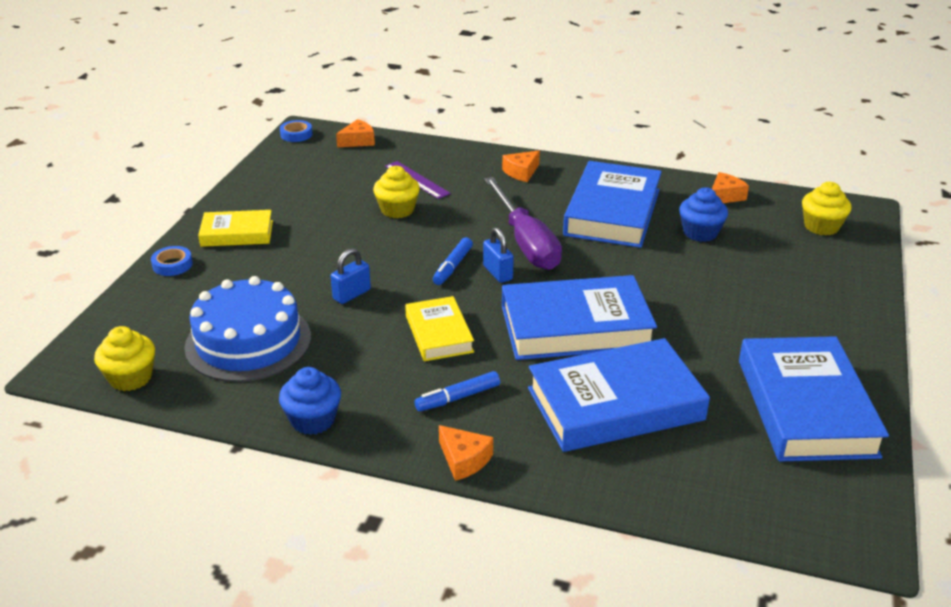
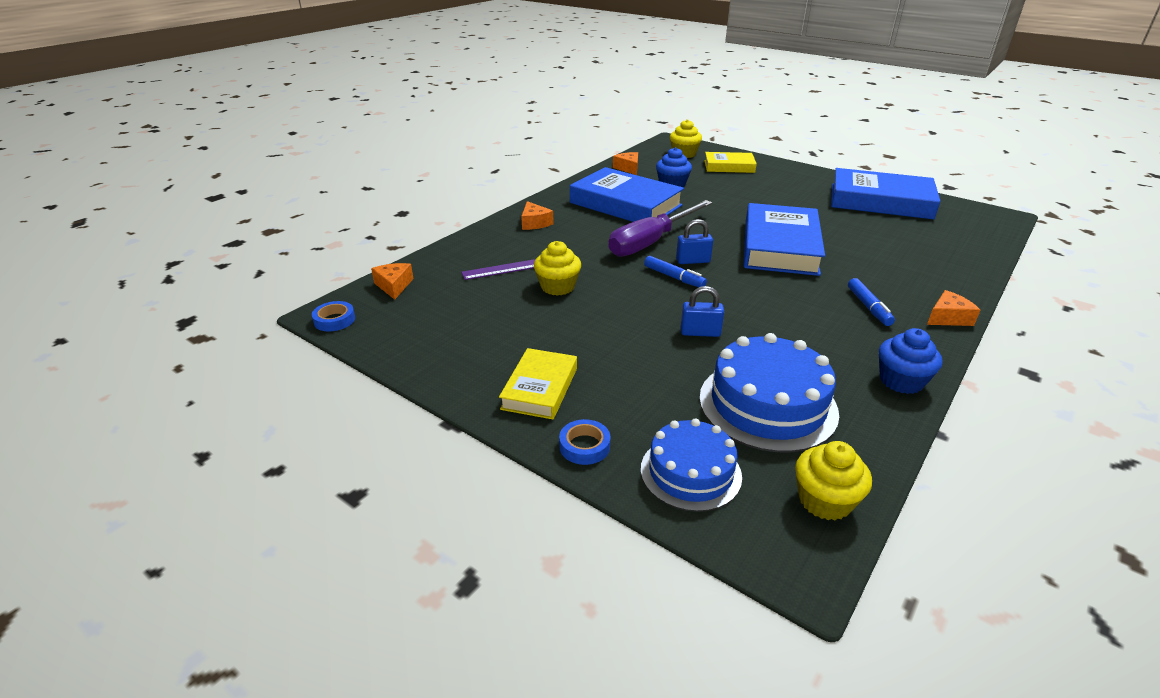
camera: 70 degrees left, 0 degrees up
blue padlock [331,248,371,304] -> blue padlock turned 60 degrees counterclockwise [681,286,724,337]
yellow book [405,296,474,361] -> yellow book moved to [704,152,757,173]
purple screwdriver [484,177,562,270] -> purple screwdriver turned 135 degrees clockwise [609,200,713,257]
blue book [528,338,710,452] -> none
none -> blue cake [641,418,742,512]

